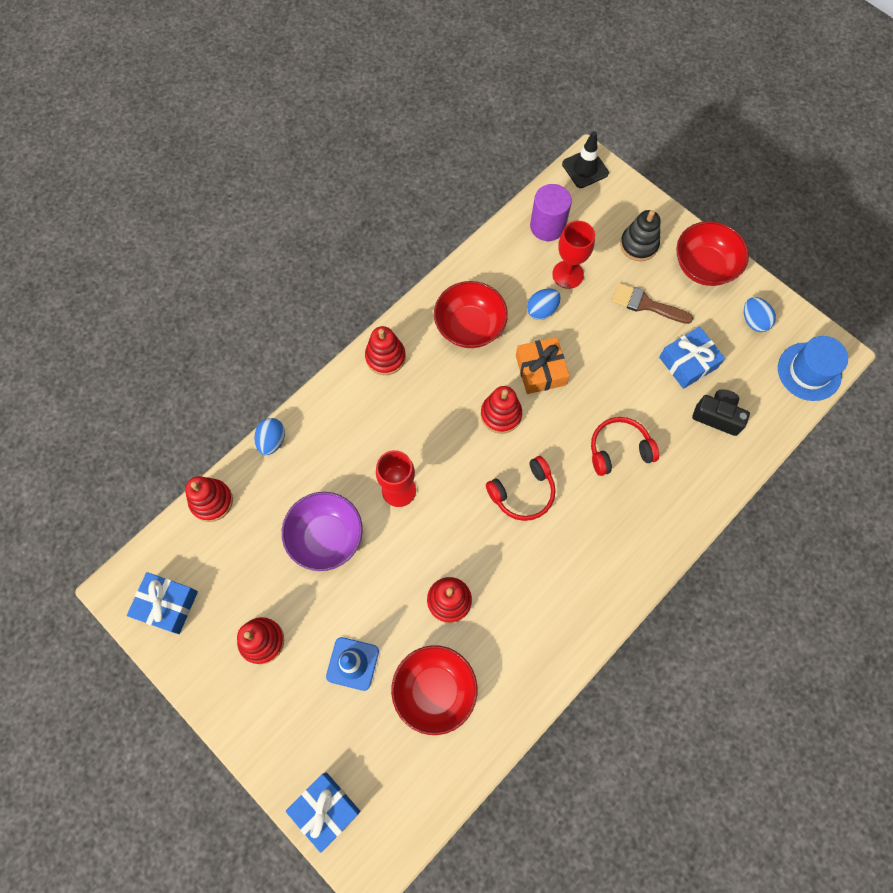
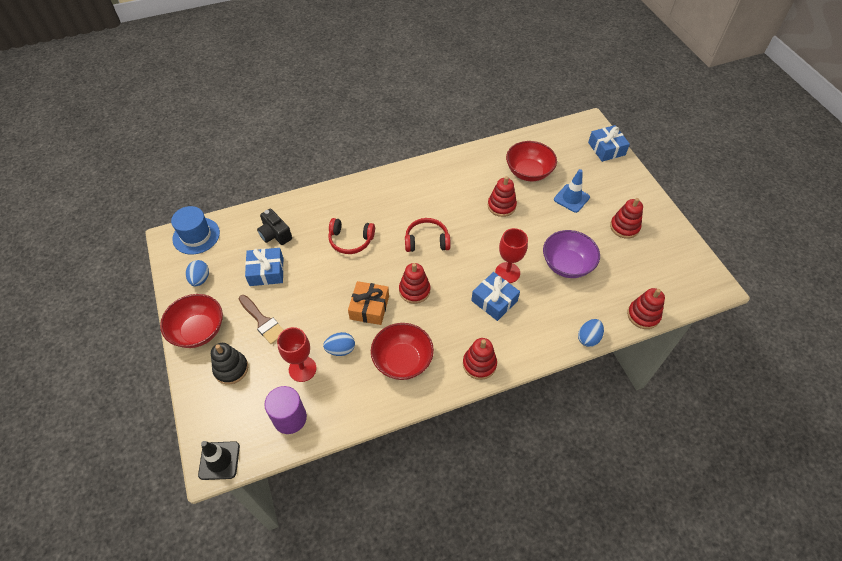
camera: 155 degrees left, 15 degrees down
blue gift [127,572,198,634] -> blue gift moved to [471,272,520,321]

